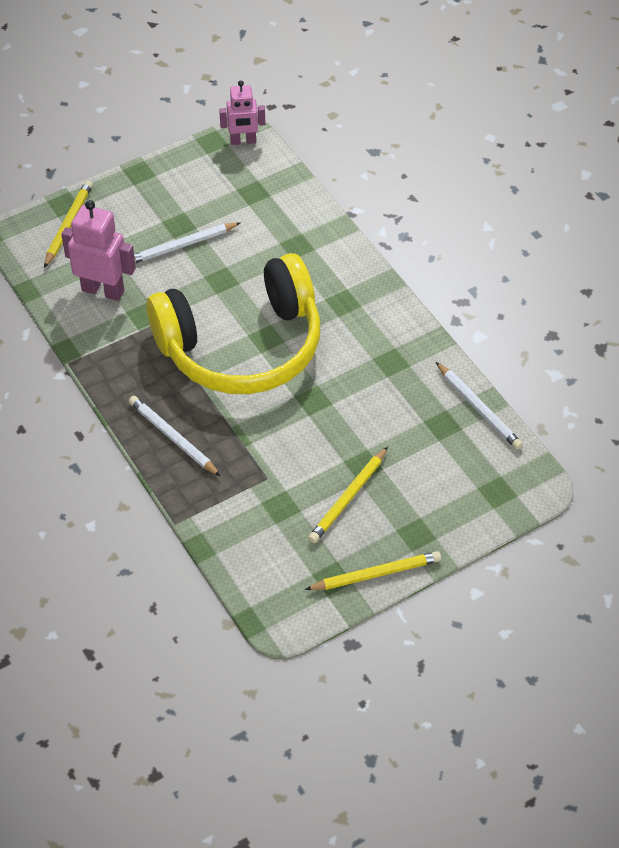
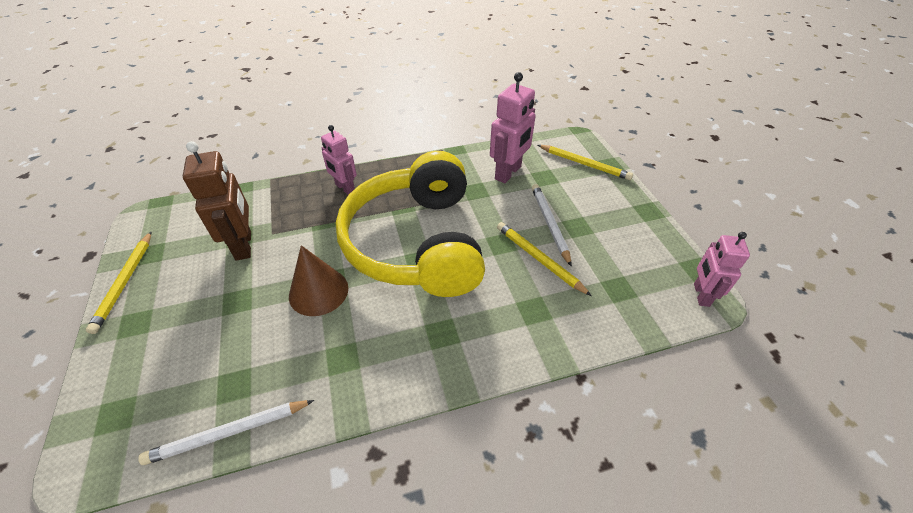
camera: 105 degrees right, 5 degrees down
white pencil [129,396,221,476] -> pink robot [321,125,357,195]
yellow pencil [308,447,388,543] -> yellow pencil moved to [497,222,592,296]
none -> brown robot [183,141,251,261]
none -> brown cone [289,245,348,316]

